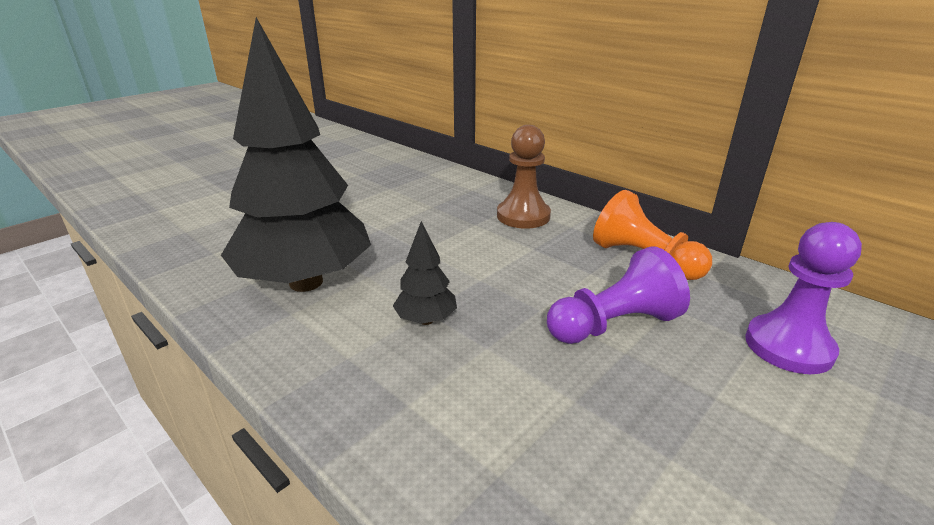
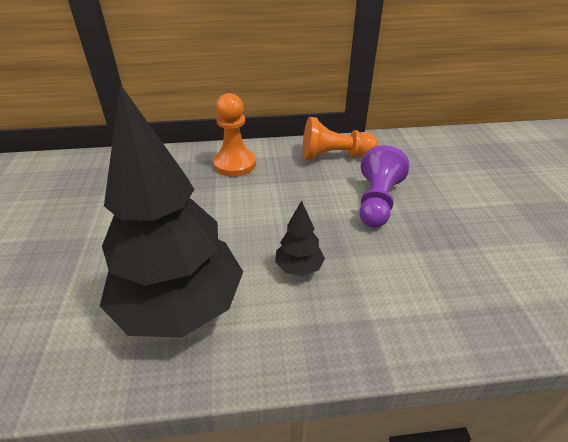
camera: 50 degrees left, 10 degrees up
brown pawn [497,125,551,229] -> orange pawn [213,93,256,177]
purple pawn [745,222,862,374] -> none

